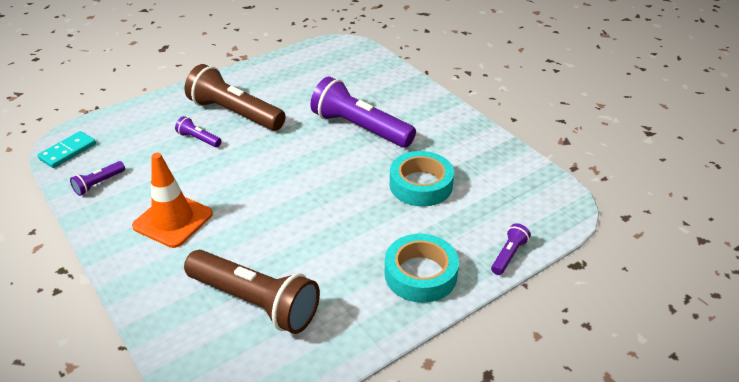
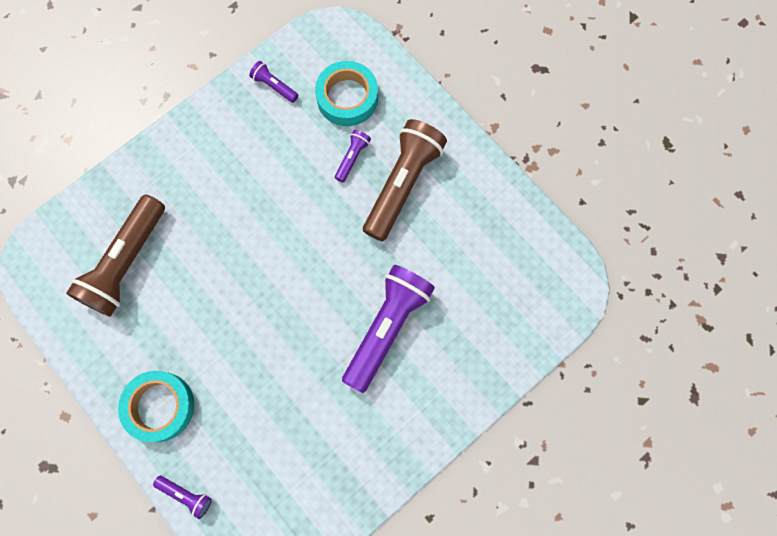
camera: 85 degrees right, 35 degrees up
turquoise domino [37,131,96,168] -> none
orange traffic cone [132,153,213,248] -> none
turquoise tape [390,151,454,207] -> turquoise tape moved to [315,61,378,126]

